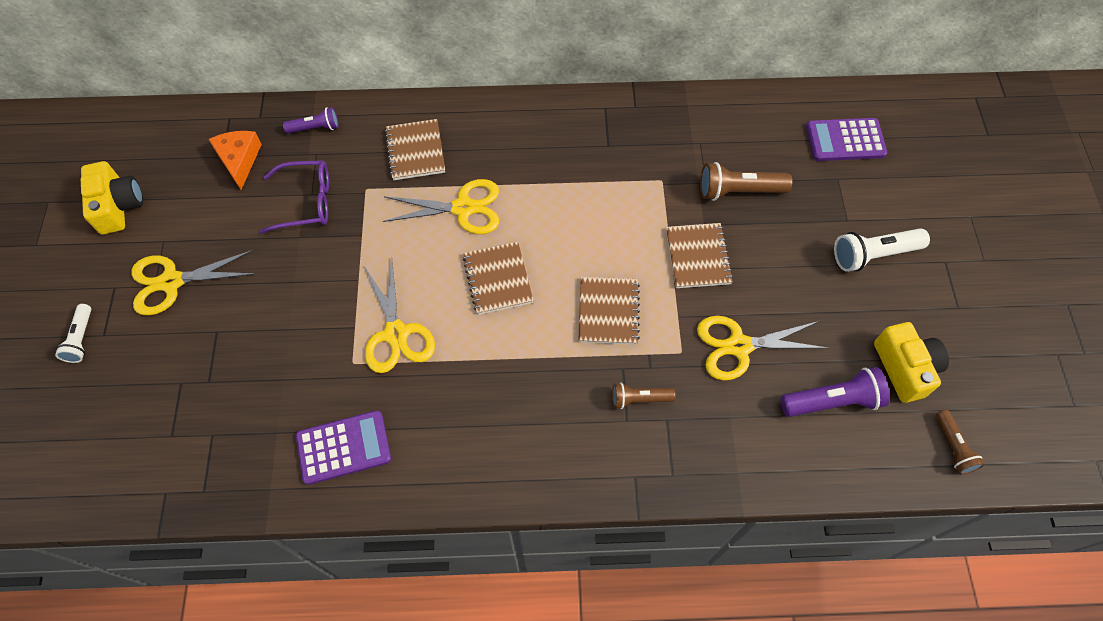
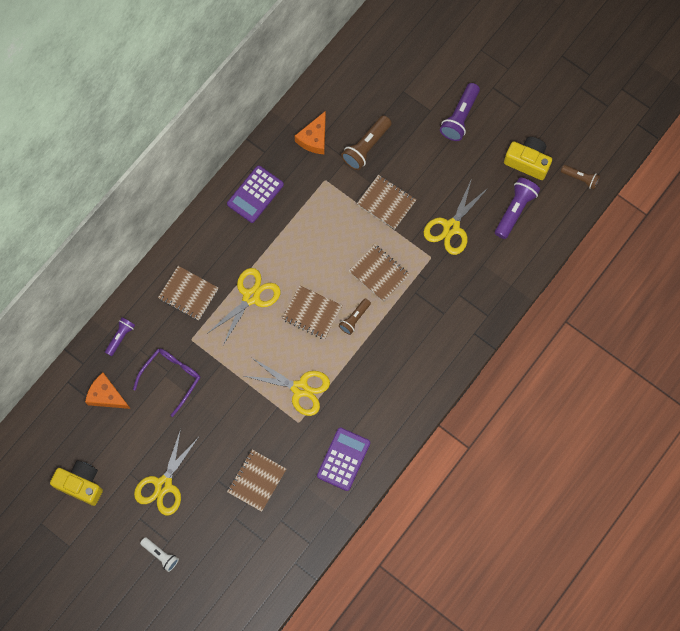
camera: 50 degrees left, 10 degrees up
brown flashlight [612,382,675,409] -> brown flashlight moved to [339,298,371,335]
purple calculator [806,118,887,161] -> purple calculator moved to [227,165,284,223]
white flashlight [834,228,930,272] -> purple flashlight [440,83,480,141]
none -> brown notebook [227,450,286,512]
none -> orange cheese [295,111,326,154]

